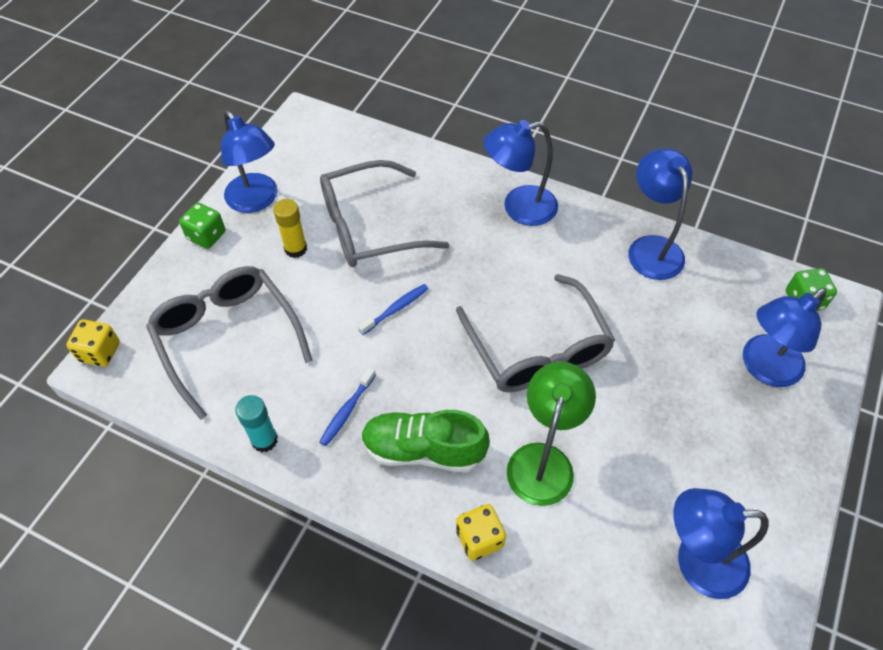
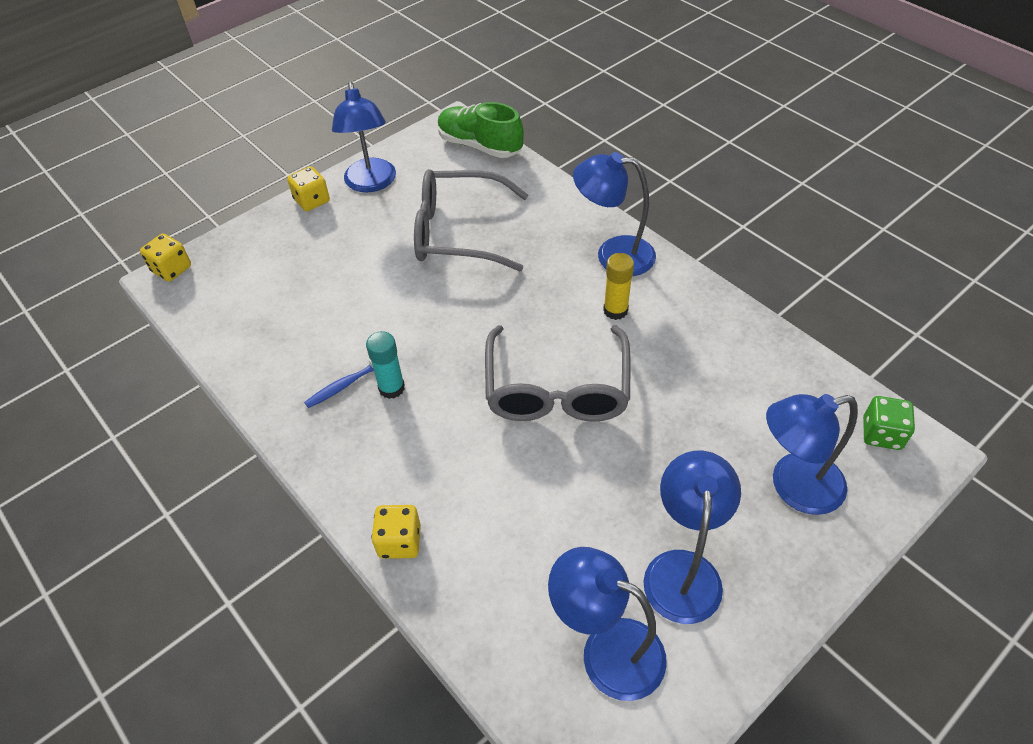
camera: 25 degrees right, 5 degrees down
grey glasses [146,266,313,420] -> none
green dice [179,202,225,249] -> yellow dice [287,166,330,211]
turquoise glue stick [235,395,278,453] -> turquoise glue stick moved to [366,331,405,399]
yellow glue stick [273,199,307,258] -> yellow glue stick moved to [603,253,634,320]
blue toothbrush [358,284,428,335] -> none
green shoe [361,410,490,472] -> green shoe moved to [438,102,524,158]
green lamp [507,362,596,506] -> none
blue lamp [628,149,692,280] -> blue lamp moved to [643,451,741,624]

